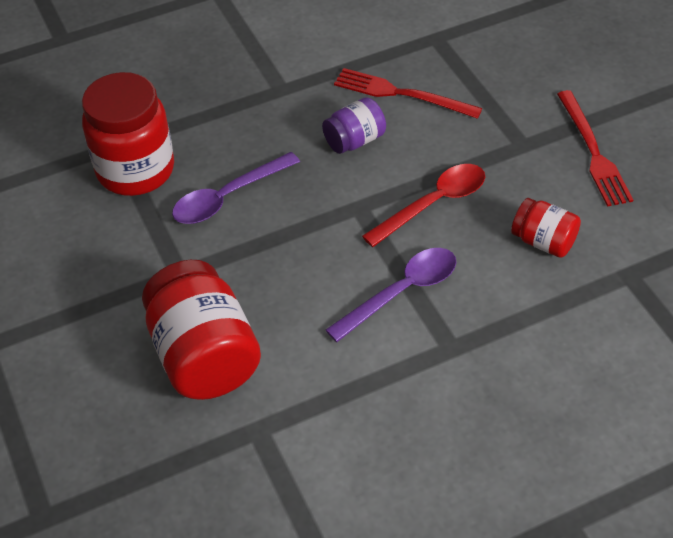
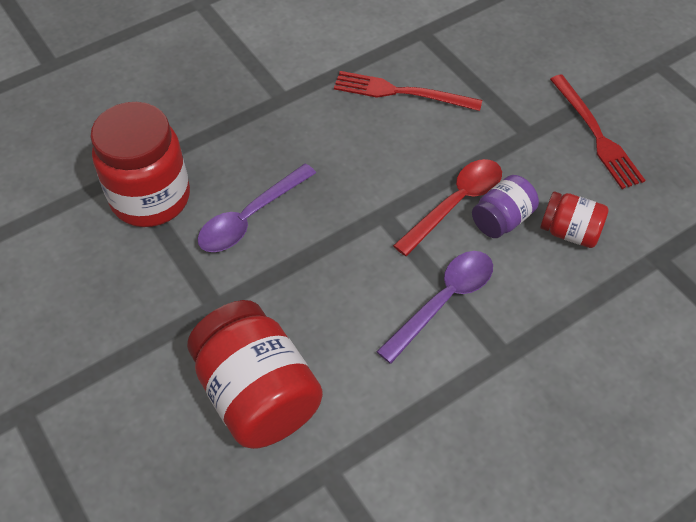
camera: 10 degrees left, 5 degrees up
purple jar [322,97,386,154] -> purple jar moved to [472,175,539,238]

